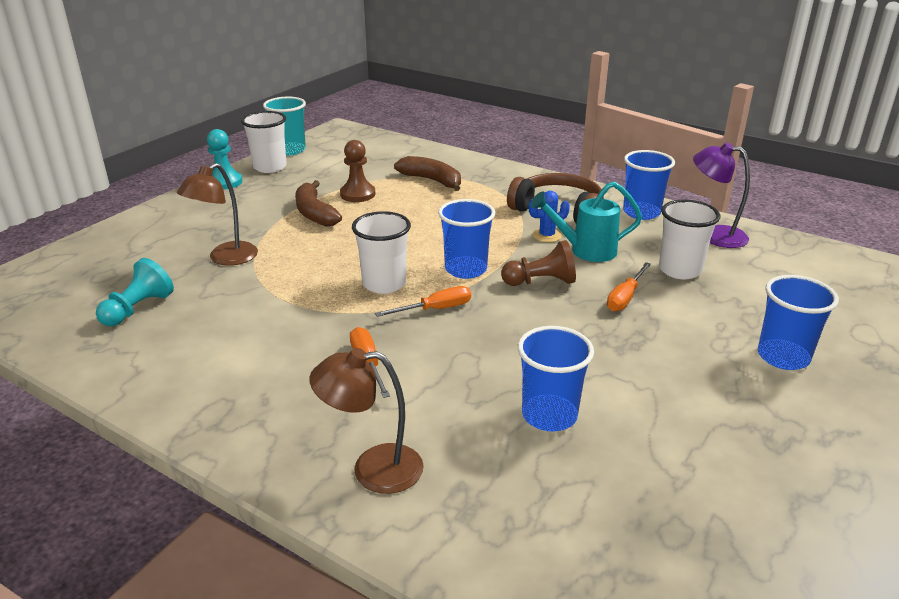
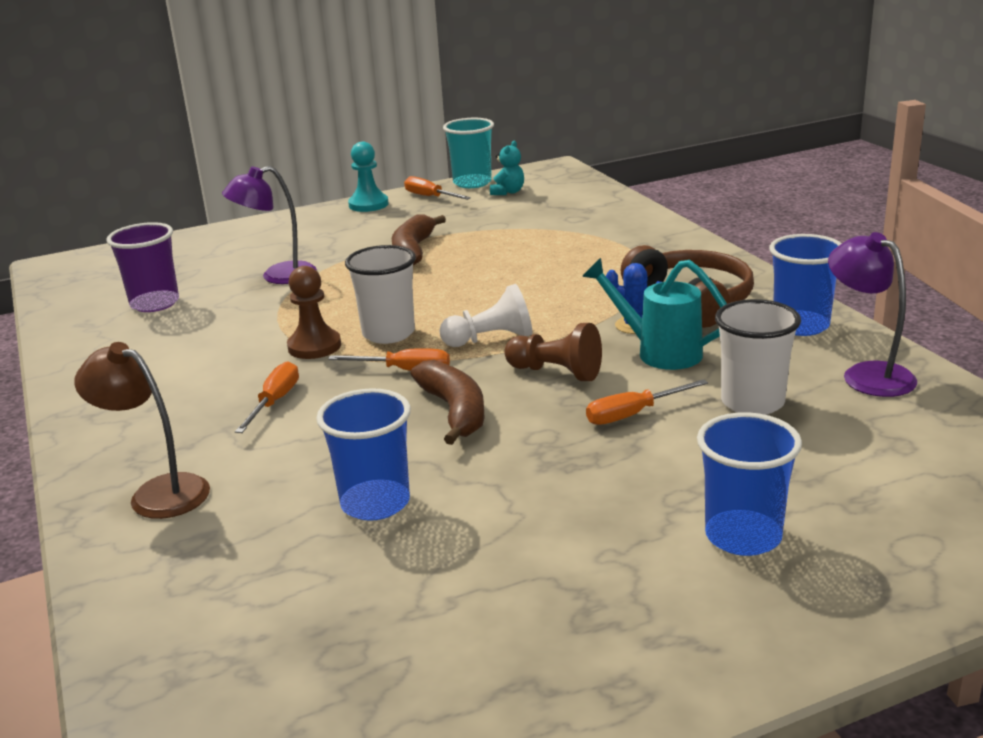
camera: 35 degrees right, 5 degrees down
turquoise pawn [96,258,174,326] -> purple cup [107,222,179,312]
brown lamp [177,163,258,266] -> purple lamp [222,166,317,284]
white cup [241,111,287,173] -> orange screwdriver [404,176,471,200]
brown pawn [340,140,376,202] -> brown pawn moved to [287,266,341,359]
brown banana [394,156,461,191] -> brown banana moved to [410,360,484,445]
blue cup [438,199,495,279] -> white pawn [439,284,532,347]
none -> turquoise teddy bear [490,141,524,195]

